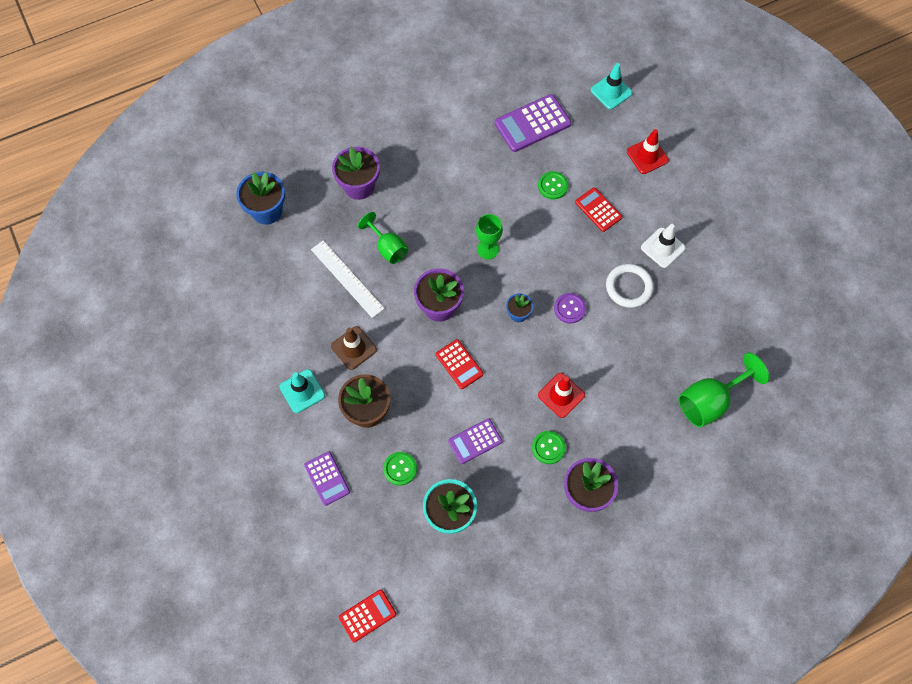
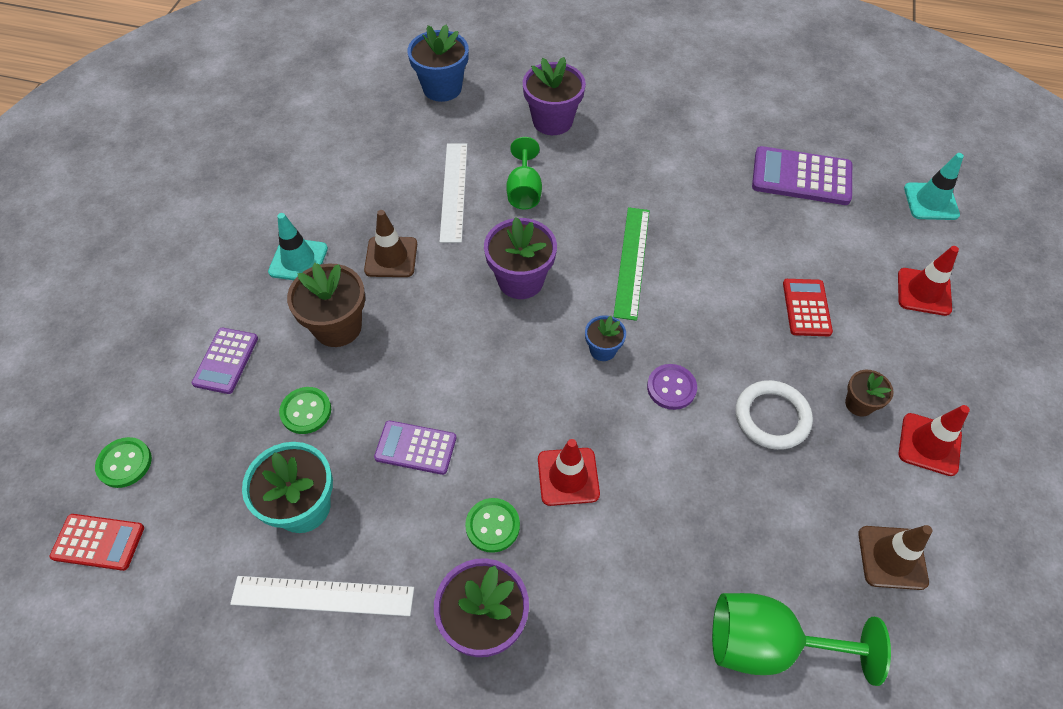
camera: 40 degrees right, 10 degrees down
red calculator [436,339,483,389] -> none
green goblet [476,214,503,259] -> green ruler [613,207,650,321]
green button [538,171,568,200] -> green button moved to [95,437,152,488]
white traffic cone [641,224,686,268] -> brown flower pot [845,370,894,417]
none -> white ruler [230,576,414,616]
none -> brown traffic cone [858,525,932,590]
none -> red traffic cone [898,405,970,476]

